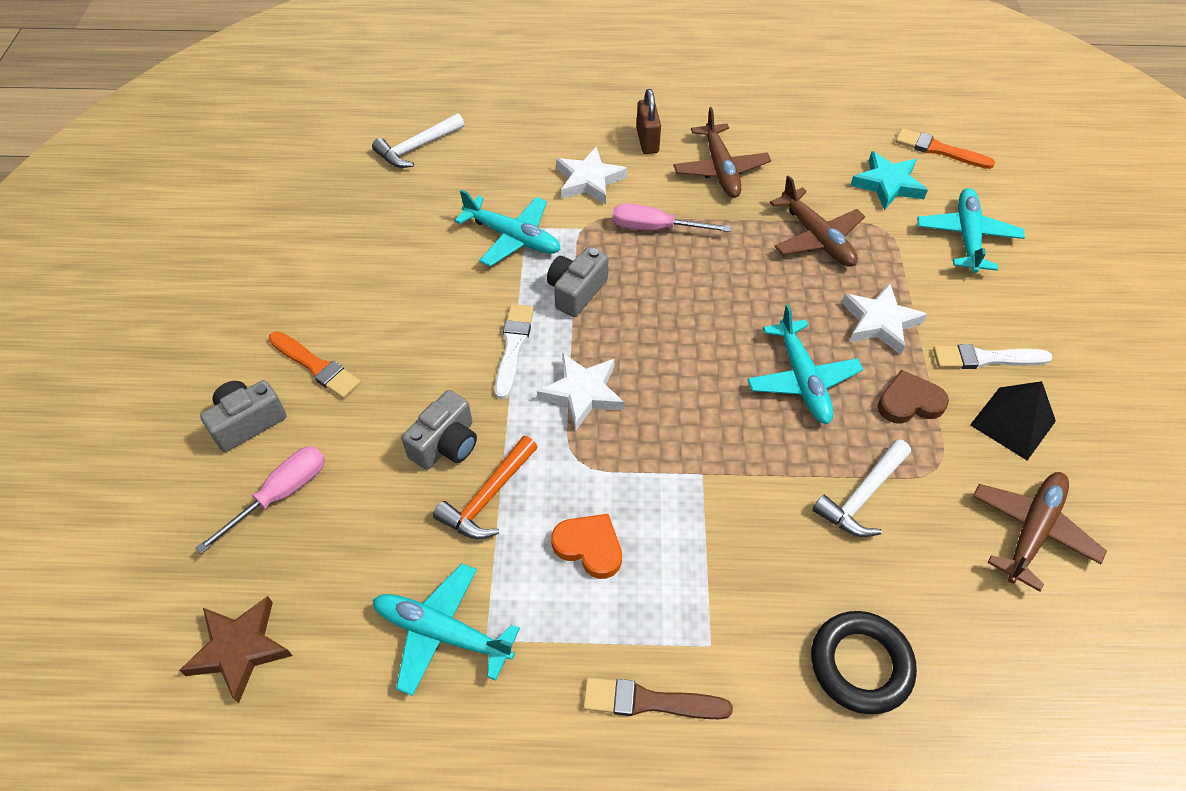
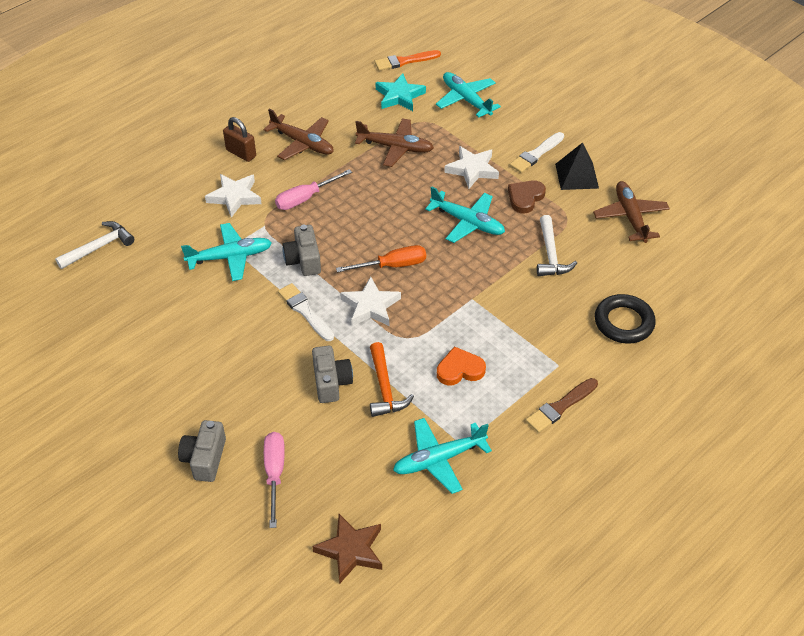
camera: 45 degrees left, 5 degrees down
orange brush [268,331,361,399] -> none
white hammer [372,113,464,168] -> white hammer turned 135 degrees counterclockwise [55,221,134,269]
none -> orange screwdriver [336,245,426,272]

